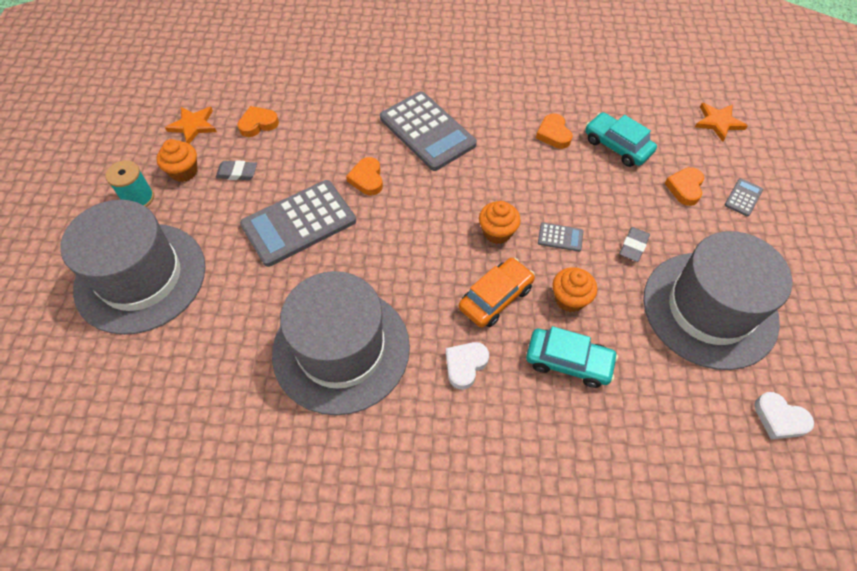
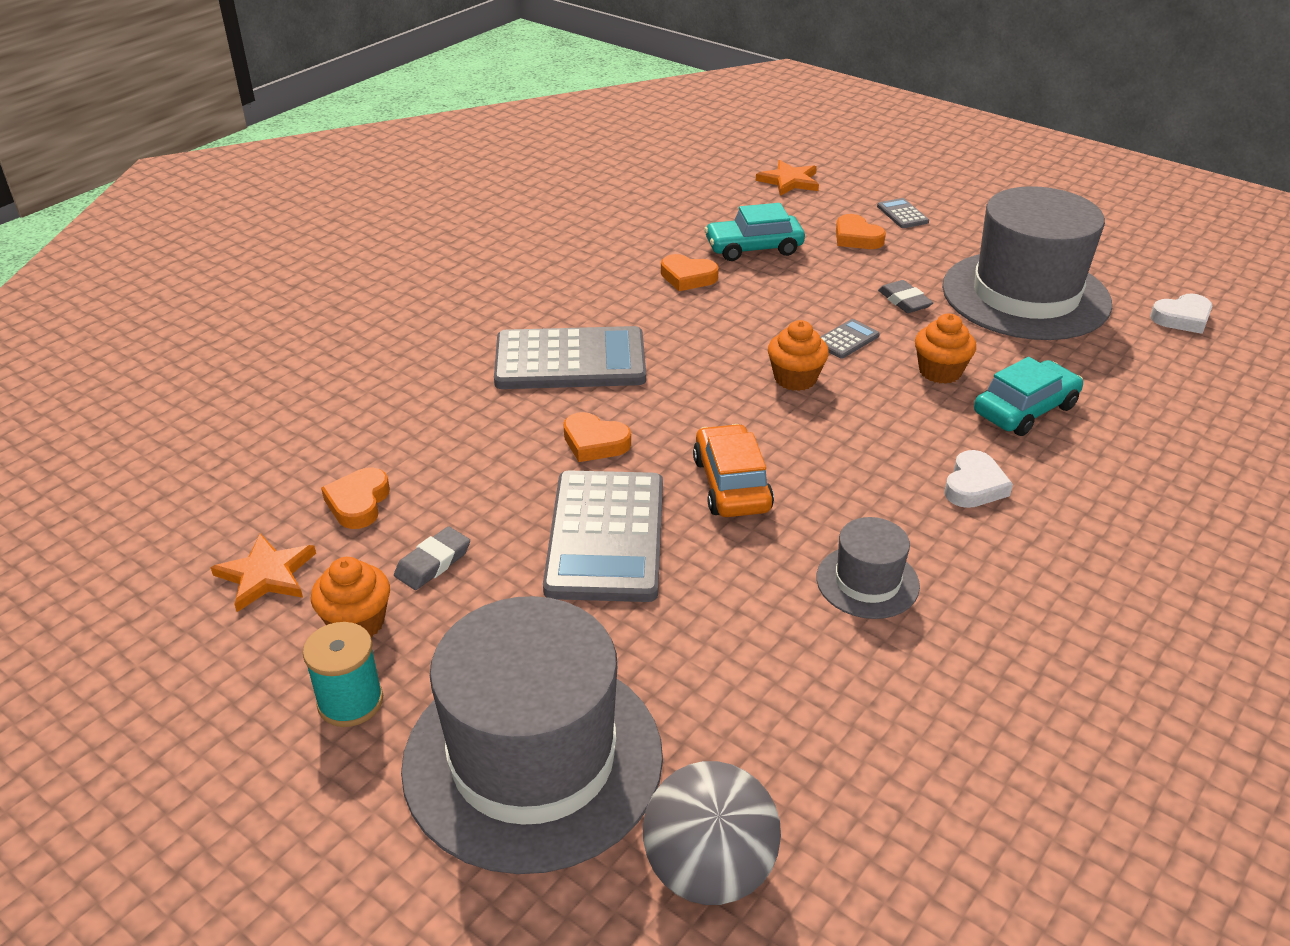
camera: 55 degrees left, 20 degrees down
grey hat [272,271,410,415] -> grey hat [816,517,920,619], size x0.46
white heart [446,342,489,389] -> white heart turned 135 degrees counterclockwise [944,450,1013,508]
orange car [459,258,535,328] -> orange car moved to [693,424,774,517]
none -> grey ball [643,761,781,905]

